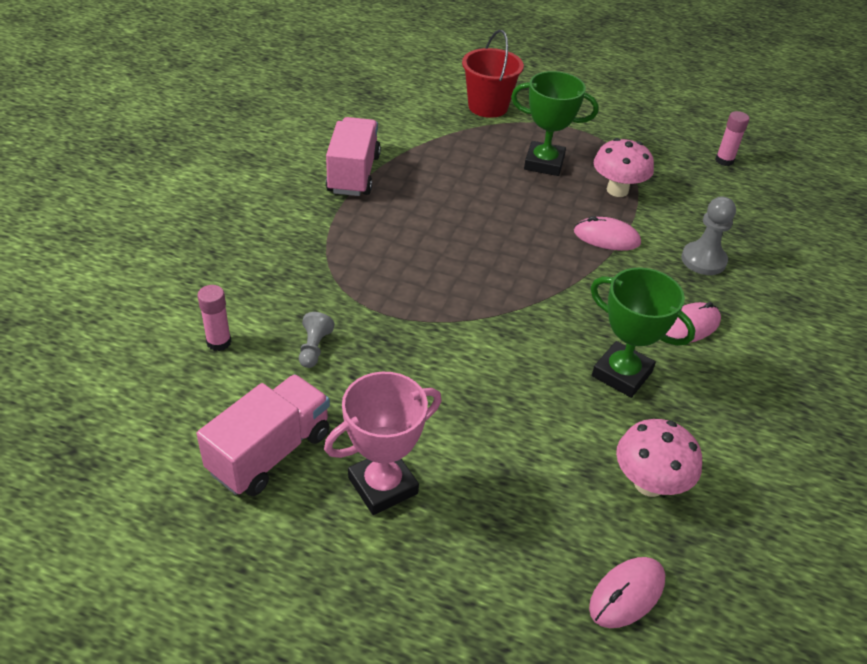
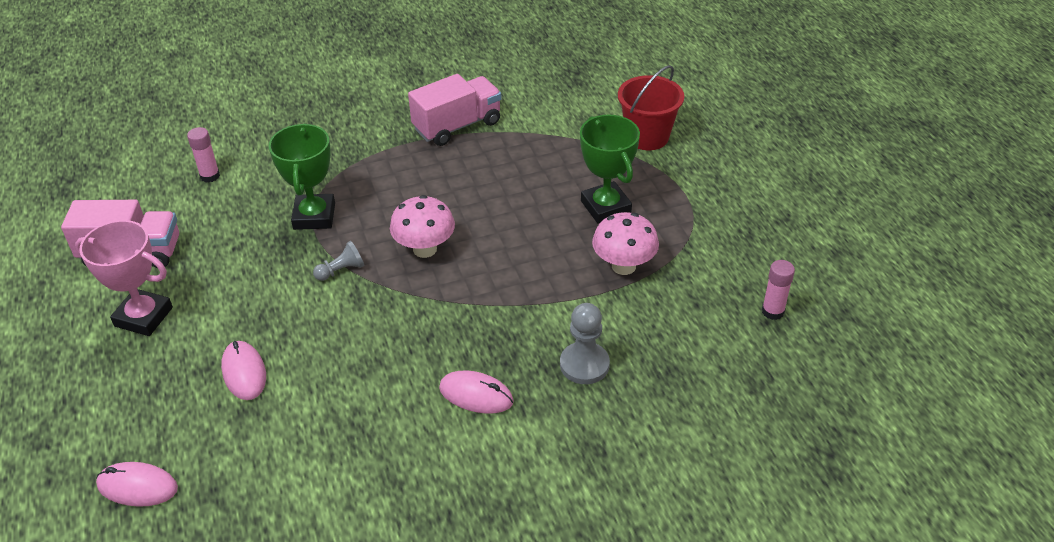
camera: 55 degrees right, 0 degrees up
grey pawn [299,312,335,368] -> grey pawn moved to [313,241,365,281]
pink mouse [574,216,641,251] -> pink mouse moved to [221,341,266,400]
green trophy [590,268,695,398] -> green trophy moved to [269,123,335,230]
pink mushroom [616,419,702,497] -> pink mushroom moved to [390,195,455,258]

